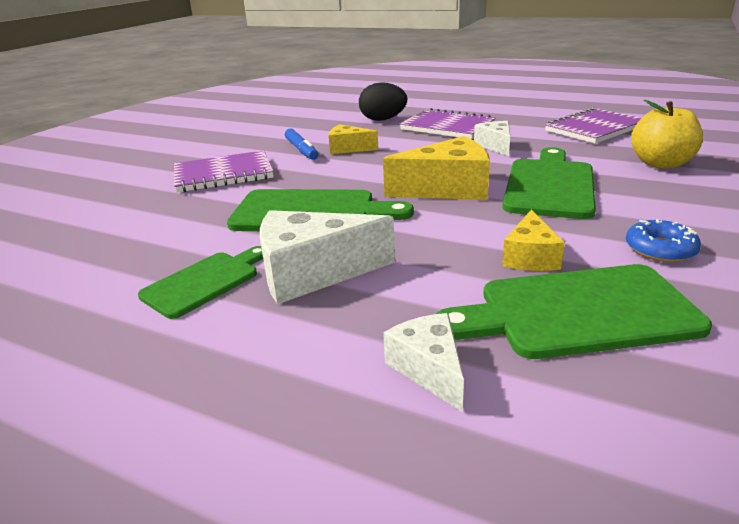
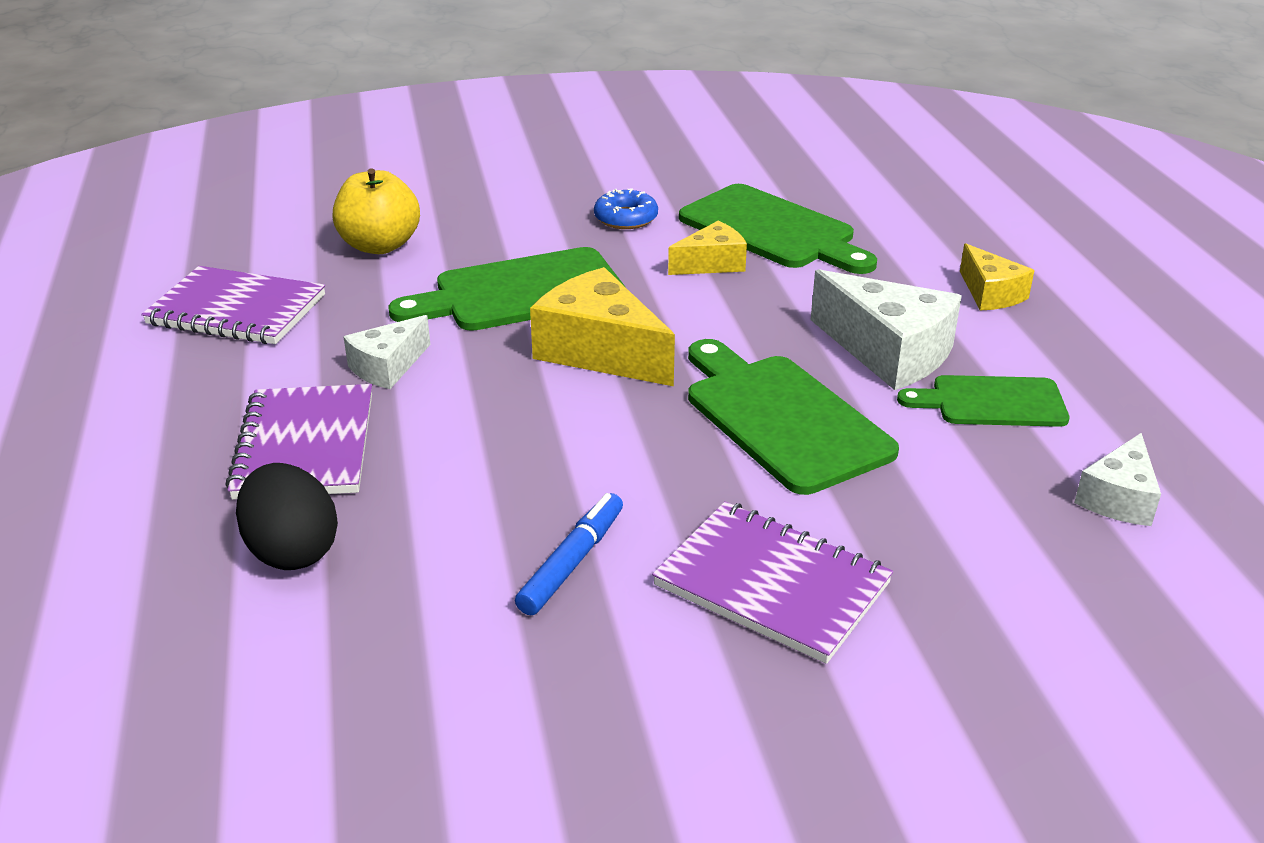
camera: 130 degrees left, 5 degrees up
yellow cheese [329,124,378,154] -> yellow cheese moved to [960,243,1035,311]
white cheese [383,313,464,412] -> white cheese moved to [1074,433,1161,526]

